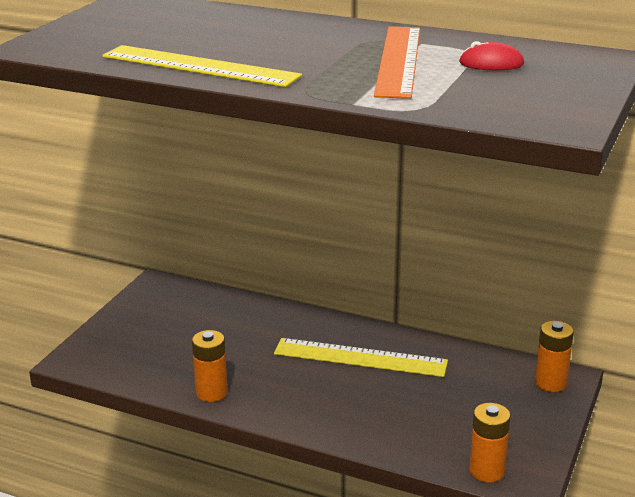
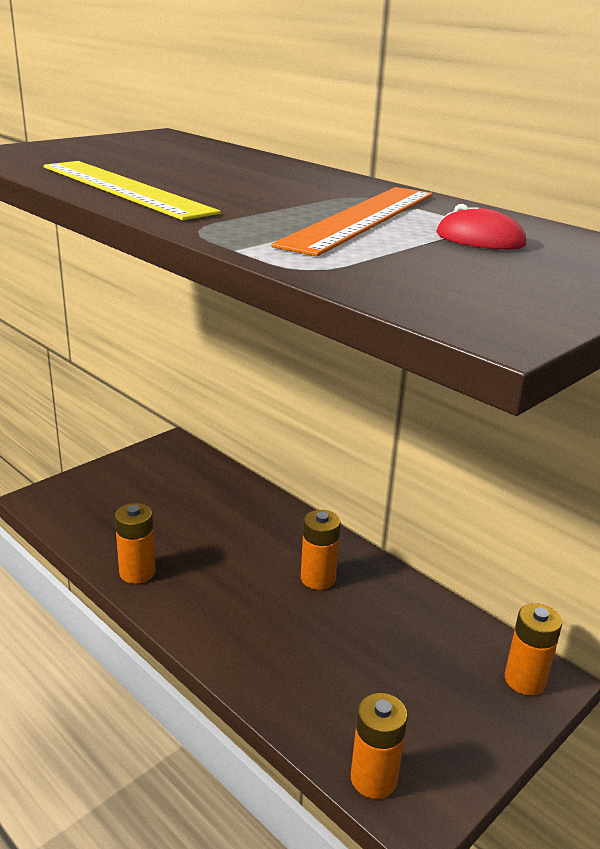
camera: 20 degrees right, 0 degrees up
yellow ruler [274,338,448,377] -> orange battery [301,510,341,590]

